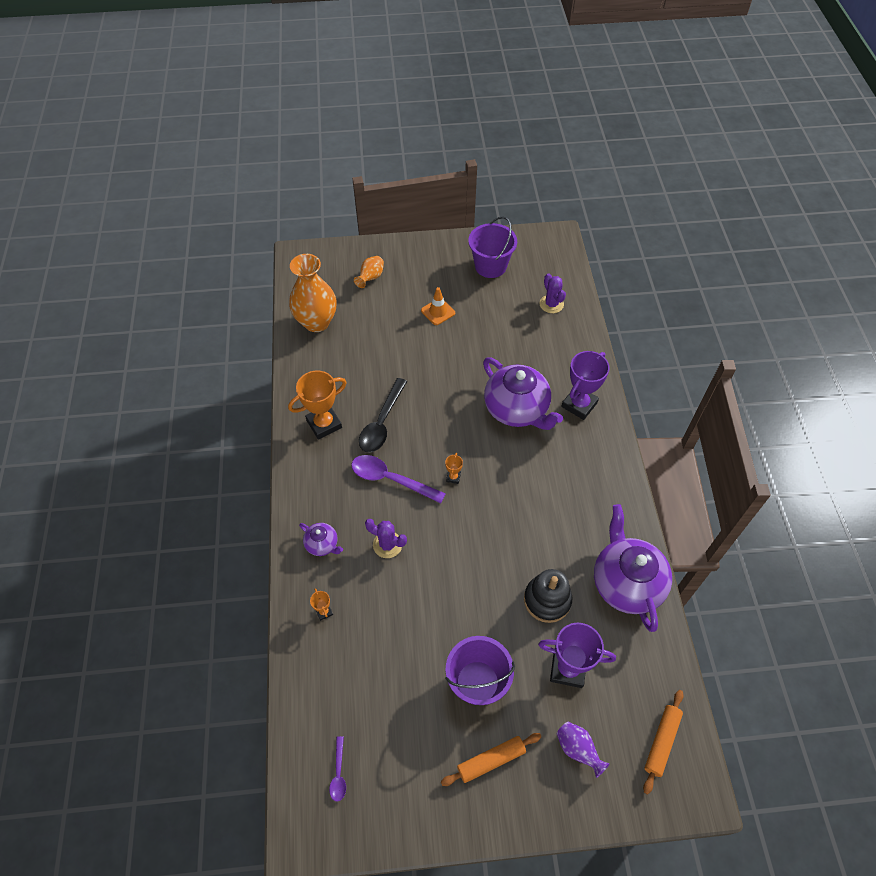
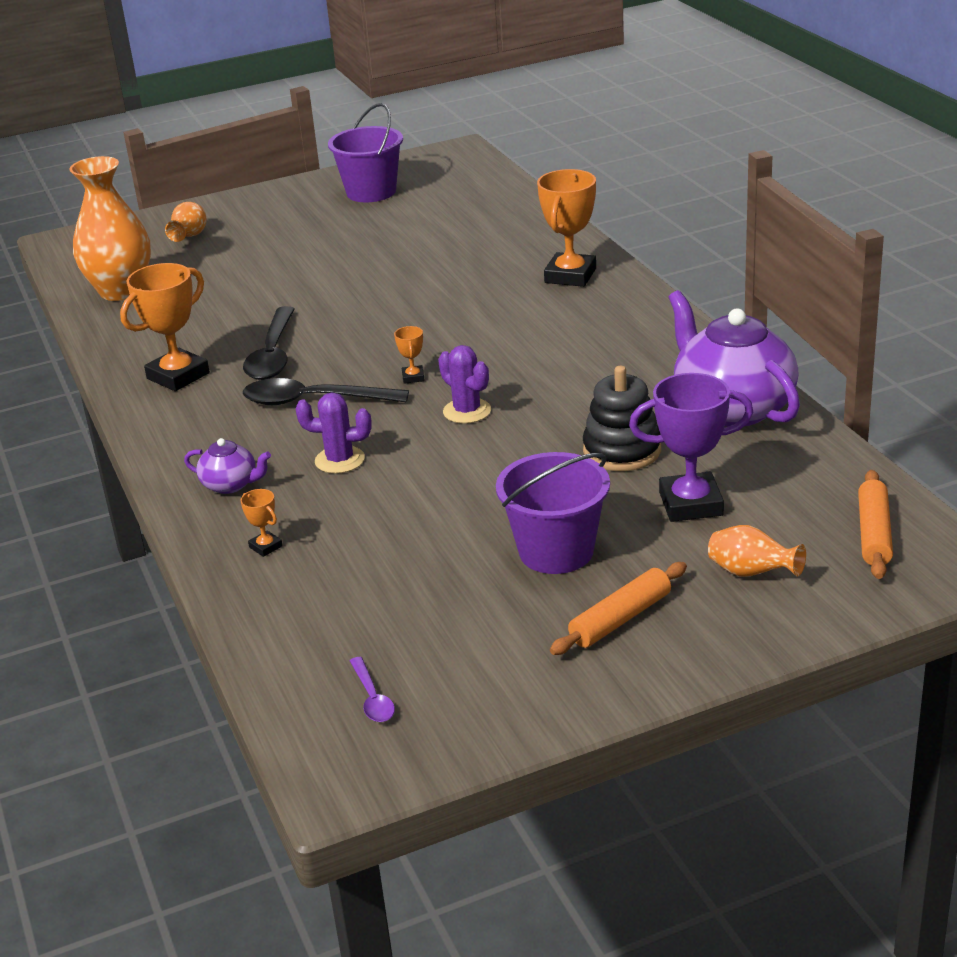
camera: 15 degrees left, 25 degrees down
purple spoon [351,455,446,504] -> black spoon [243,378,409,405]
orange traffic cone [421,287,455,325] -> none
purple teapot [483,357,563,430] -> none
purple cactus [539,273,566,313] -> purple cactus moved to [438,345,491,424]
purple vase [557,722,610,778] -> orange vase [708,525,806,577]
purple trophy [561,351,609,420] -> orange trophy [537,169,596,287]

